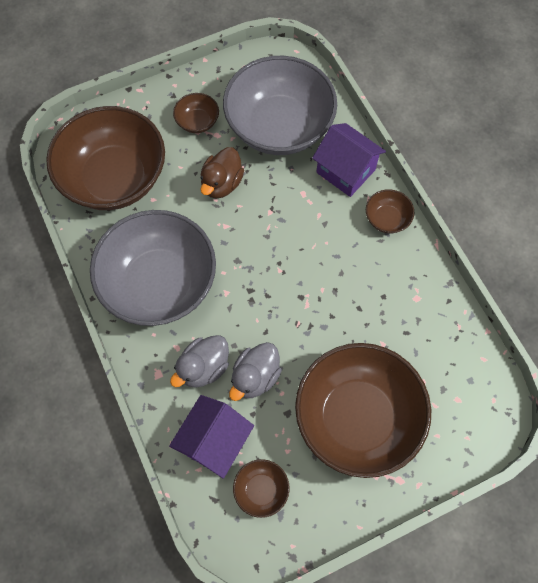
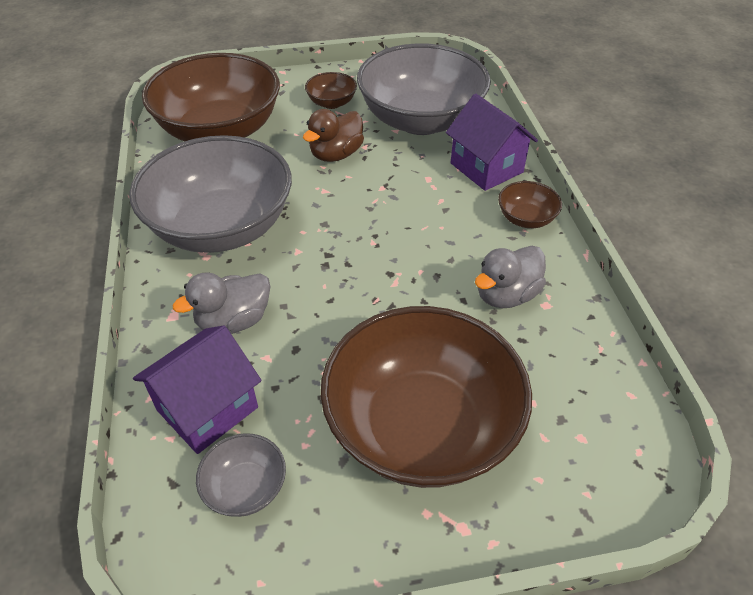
camera: 15 degrees right, 20 degrees down
grey duck [229,342,282,401] -> grey duck moved to [475,246,546,308]
brown bowl [233,459,290,518] -> grey bowl [196,433,286,517]

